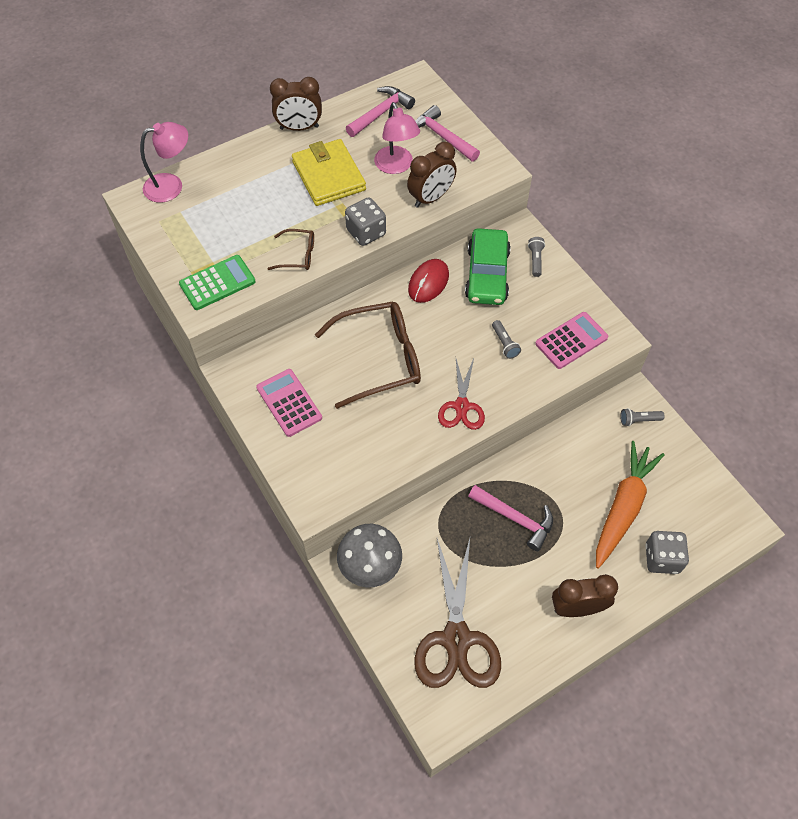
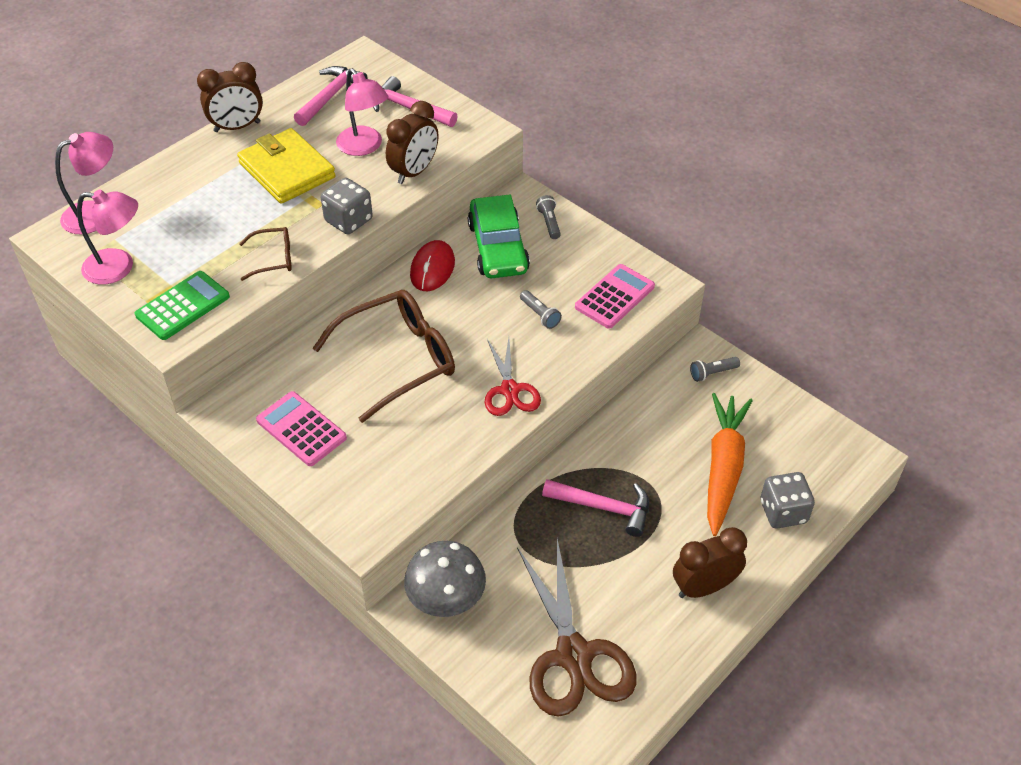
camera: 15 degrees left, 10 degrees down
none -> pink lamp [77,189,138,285]

